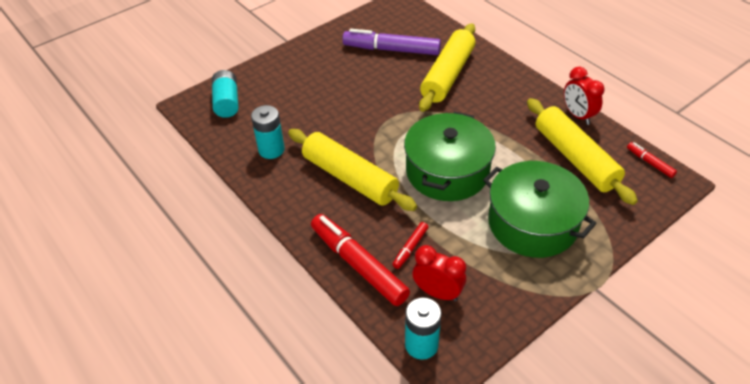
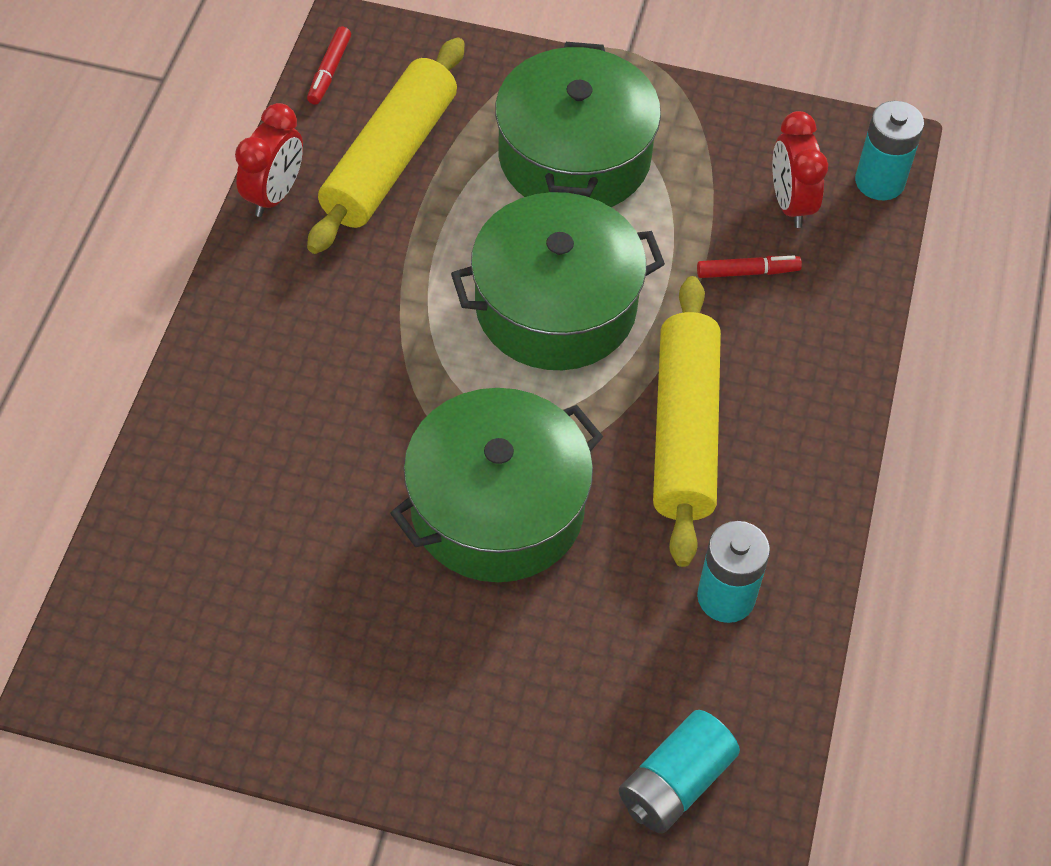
camera: 130 degrees left, 10 degrees up
red marker [311,214,410,306] -> none
purple marker [342,29,441,55] -> none
yellow rolling pin [419,23,475,112] -> none
none -> green pot [390,388,603,582]

